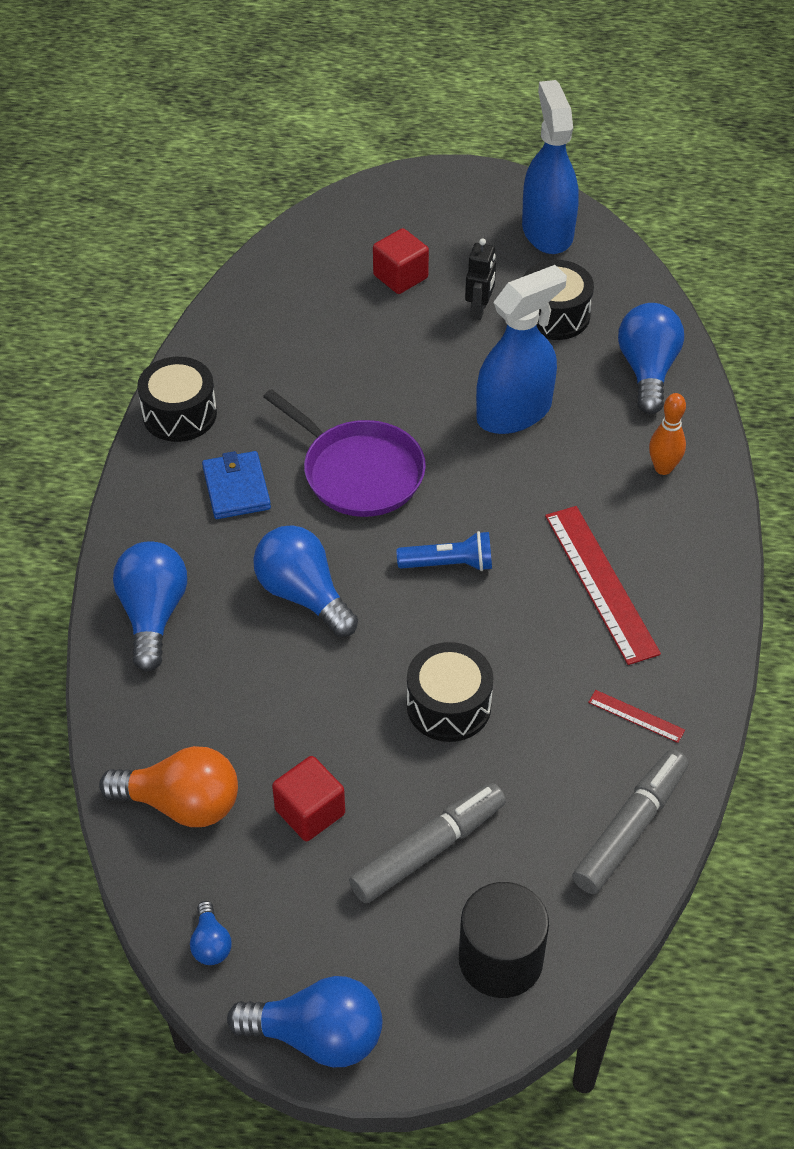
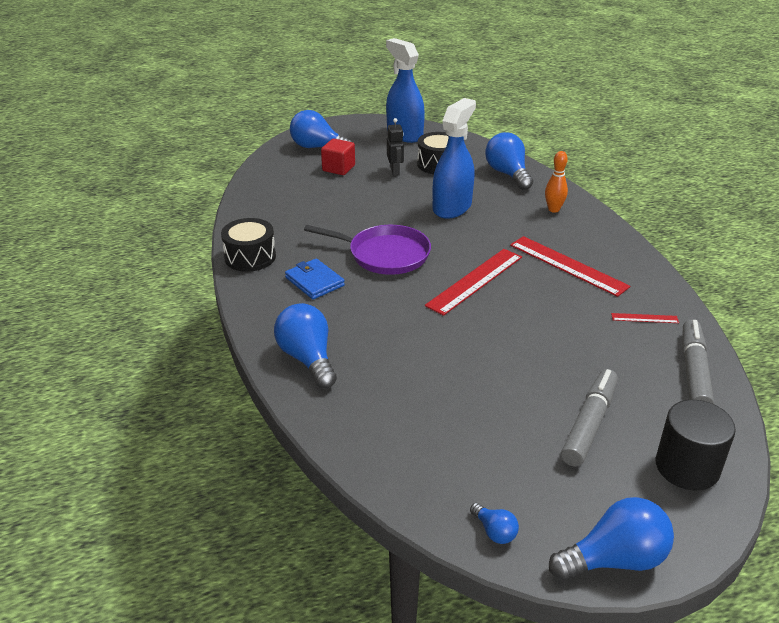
camera: 25 degrees left, 15 degrees down
orange light bulb [99,746,238,827] -> none
blue light bulb [253,525,358,637] -> blue light bulb moved to [290,110,352,148]
red cube [272,756,345,841] -> none
blue flashlight [397,531,492,571] -> red ruler [425,249,522,316]
black drum [407,642,494,742] -> none

